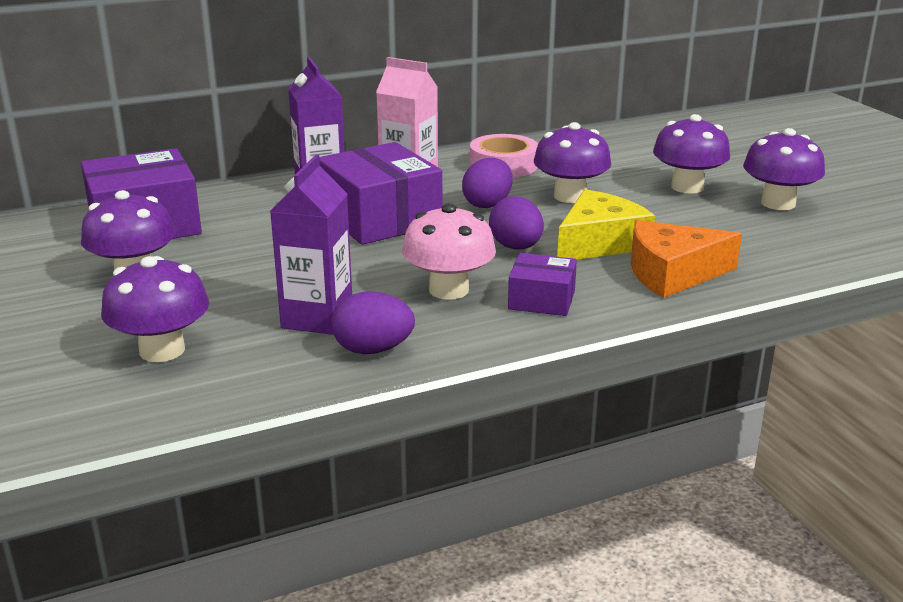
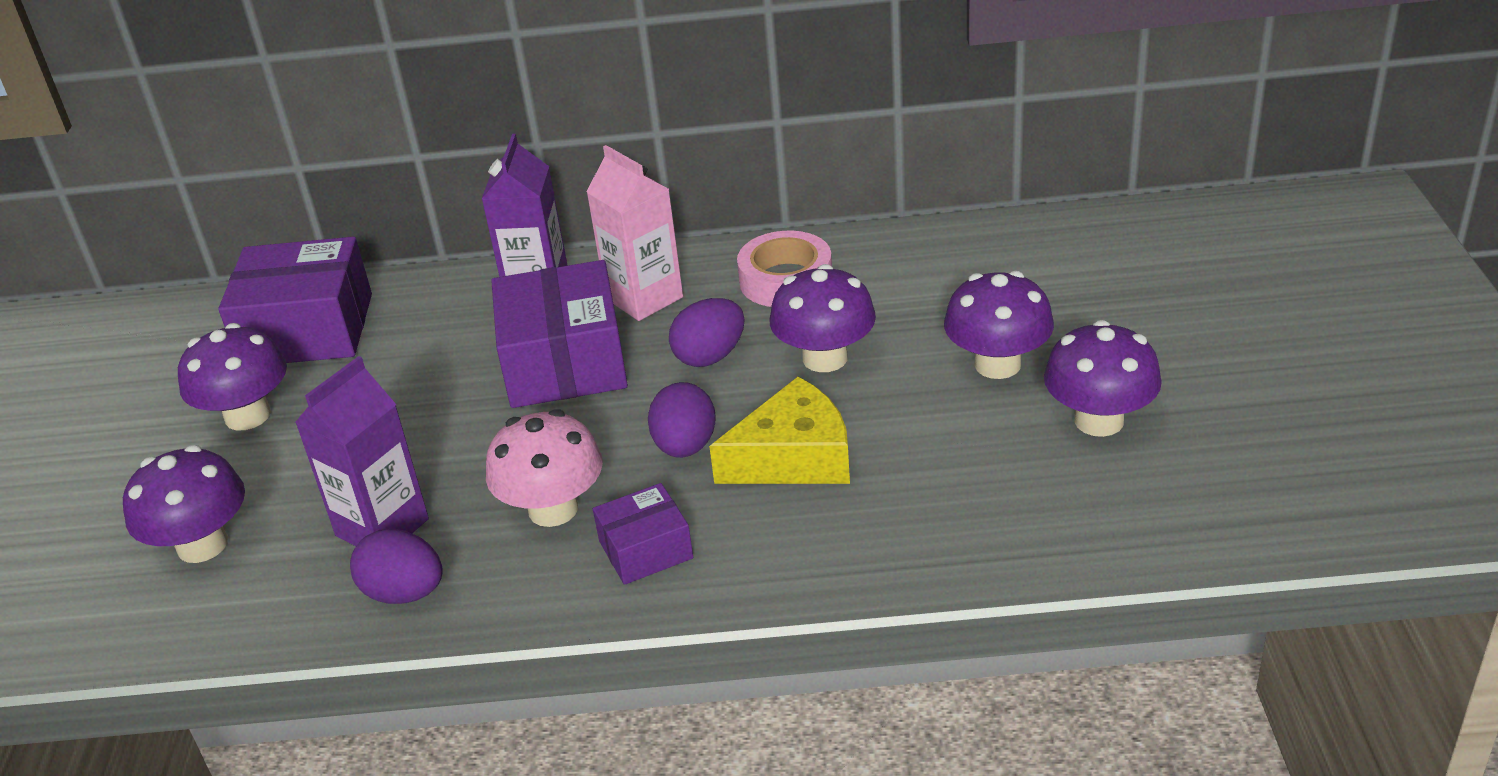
camera: 25 degrees right, 10 degrees up
purple box [508,253,577,316] -> purple box turned 60 degrees counterclockwise [593,483,693,585]
orange cheese [631,220,742,298] -> none

